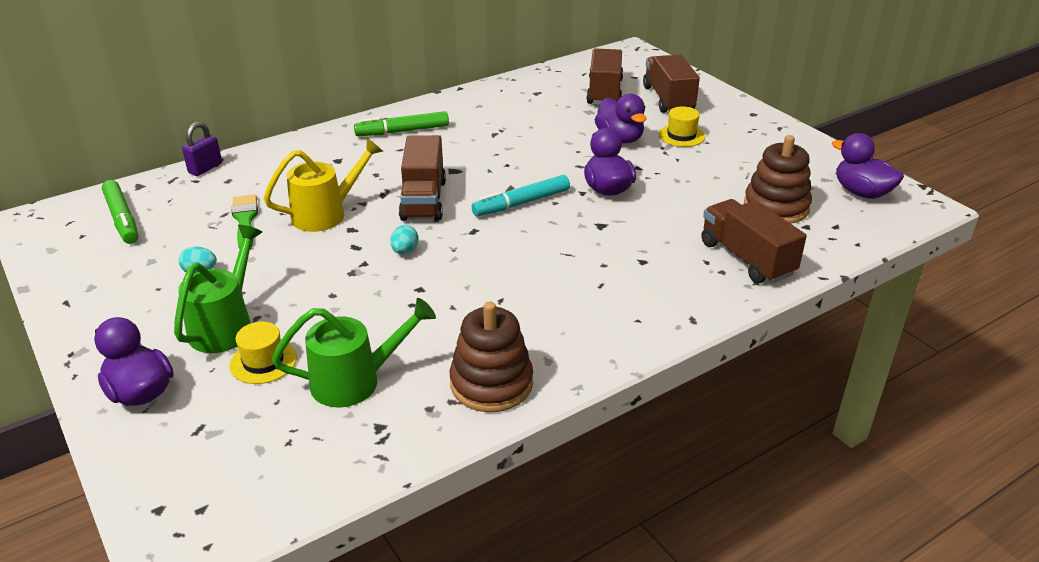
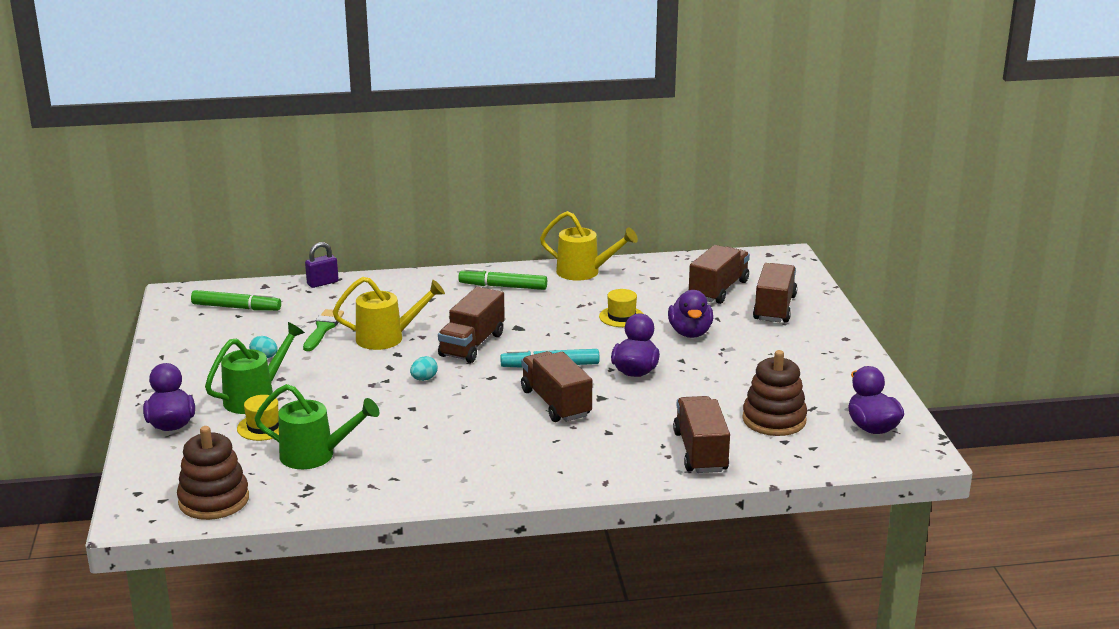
camera: 25 degrees right, 10 degrees down
green marker [102,180,138,244] -> green marker turned 75 degrees counterclockwise [191,290,281,311]
brown stacking toy [450,301,533,412] -> brown stacking toy moved to [177,426,249,520]
yellow hat [658,106,705,147] -> yellow hat moved to [599,289,643,327]
none -> brown truck [521,351,592,422]
none -> yellow watering can [540,211,638,281]

